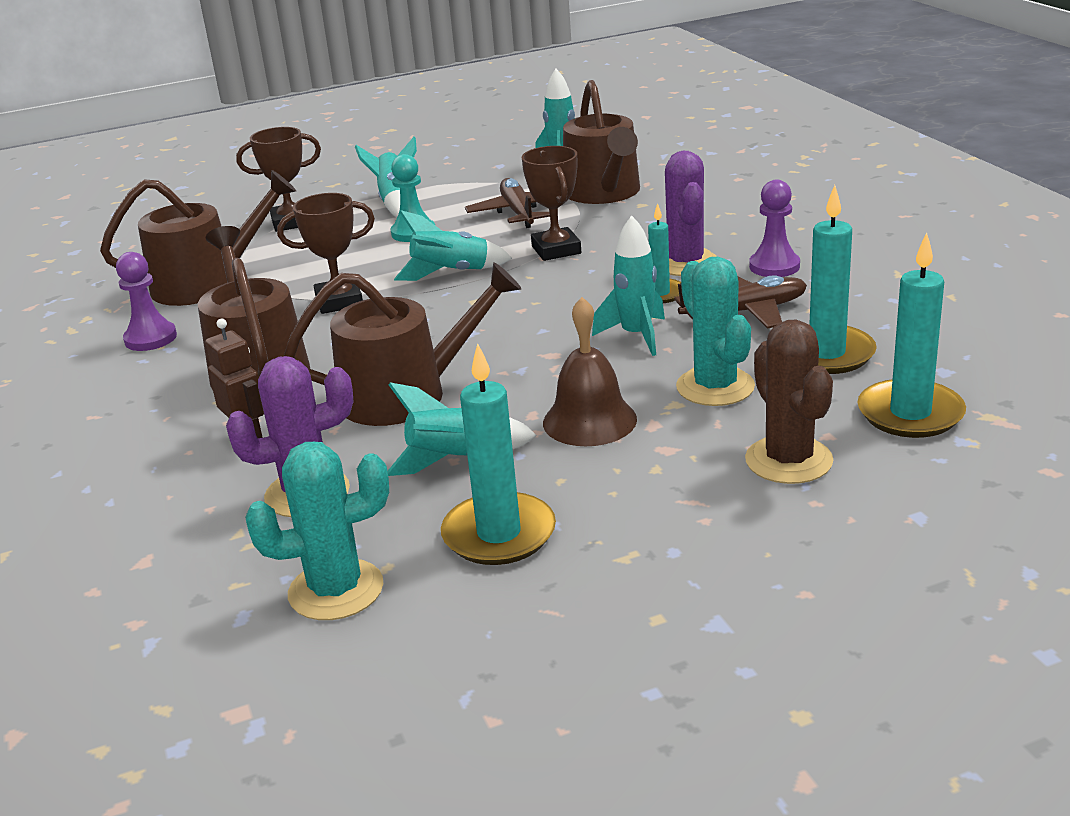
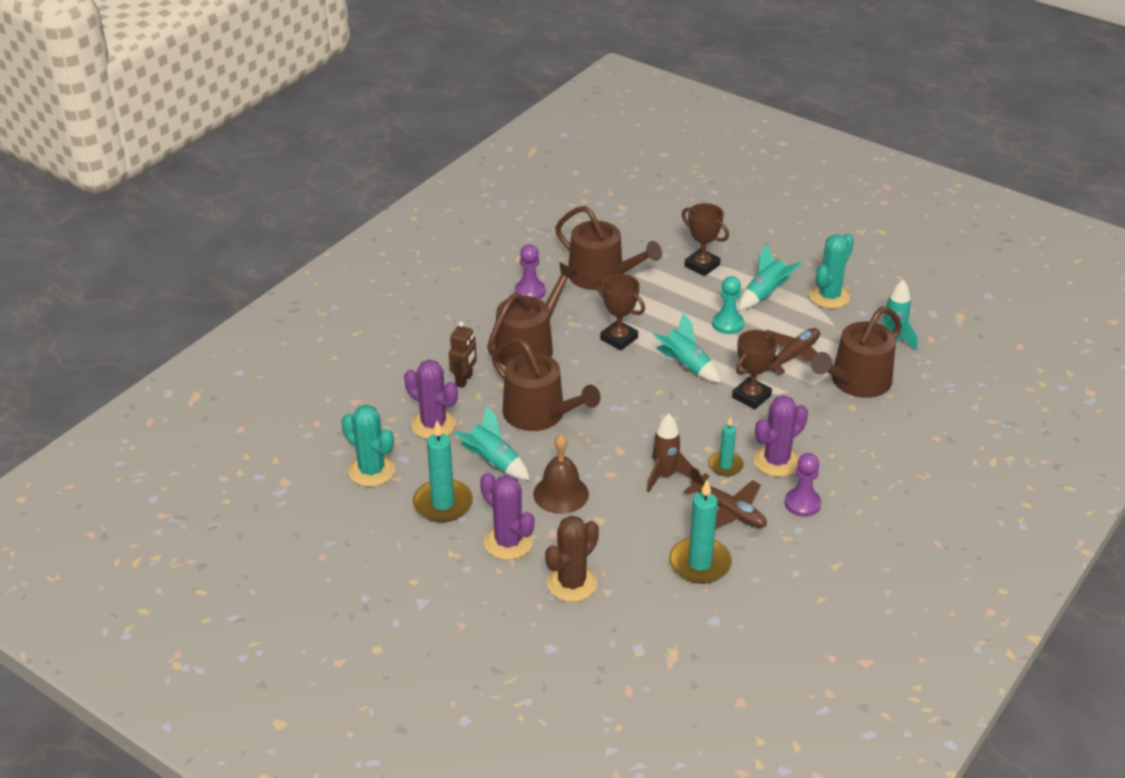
camera: 55 degrees right, 10 degrees up
turquoise rocket [592,216,665,356] -> brown rocket [647,413,693,493]
turquoise cactus [676,257,755,406] -> turquoise cactus moved to [809,233,854,309]
turquoise candle [858,232,966,438] -> none
none -> purple cactus [480,473,534,560]

